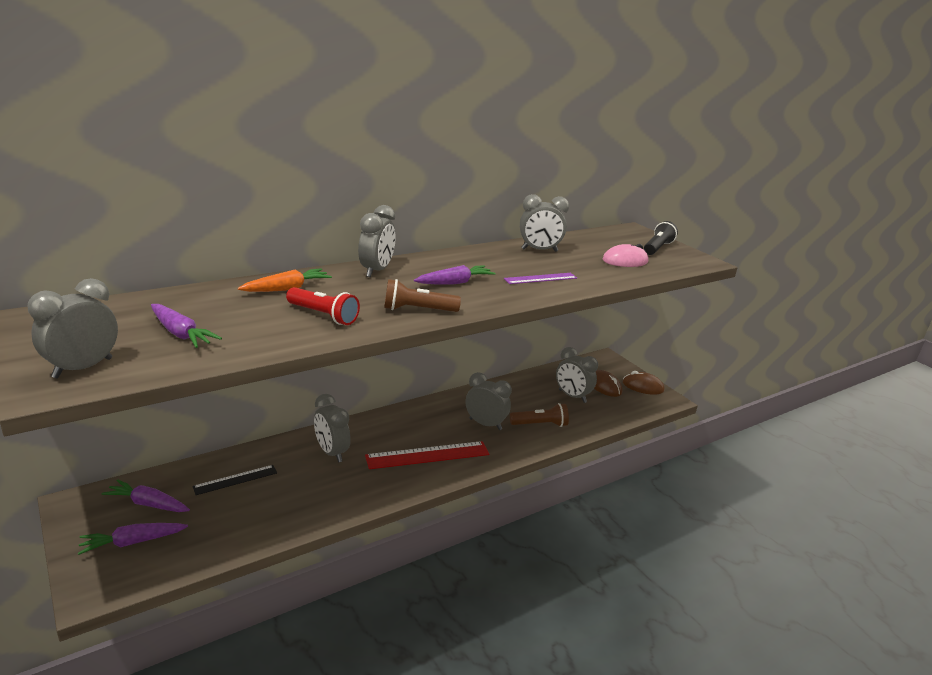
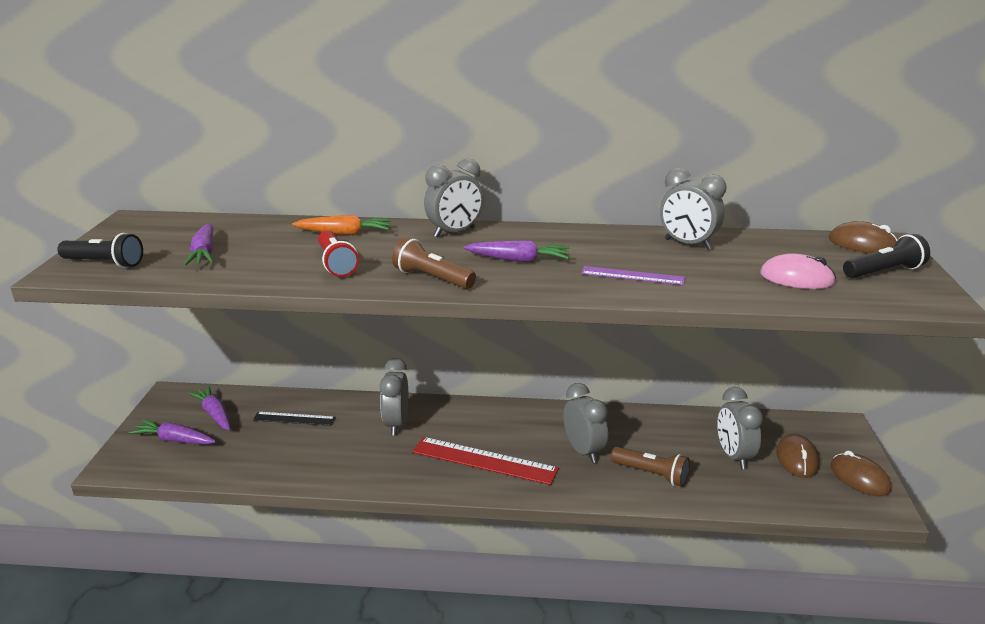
camera: 40 degrees right, 0 degrees up
grey clock [28,278,118,379] -> black flashlight [57,233,143,268]
none -> brown mouse [829,221,898,253]

